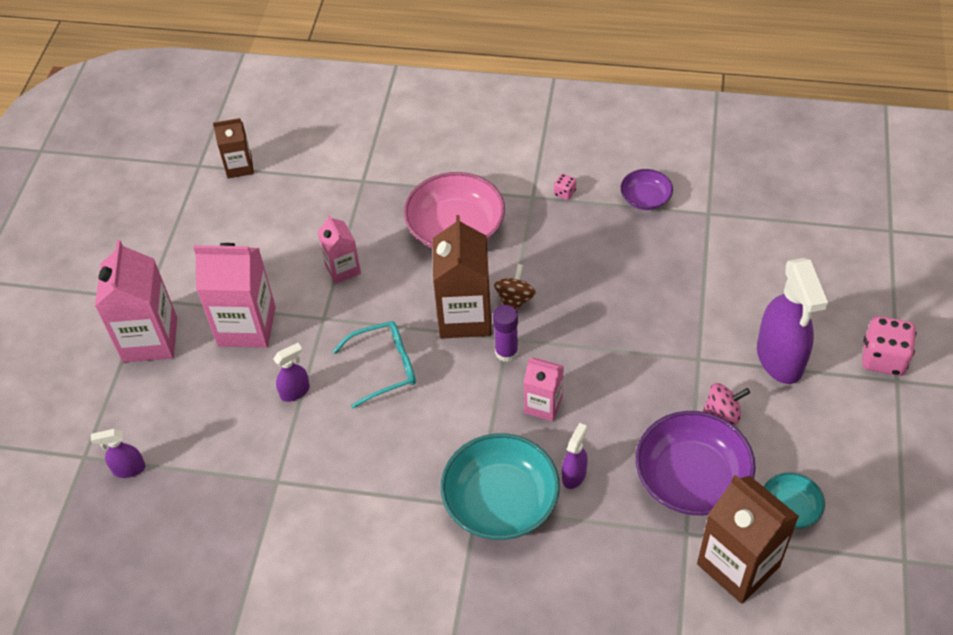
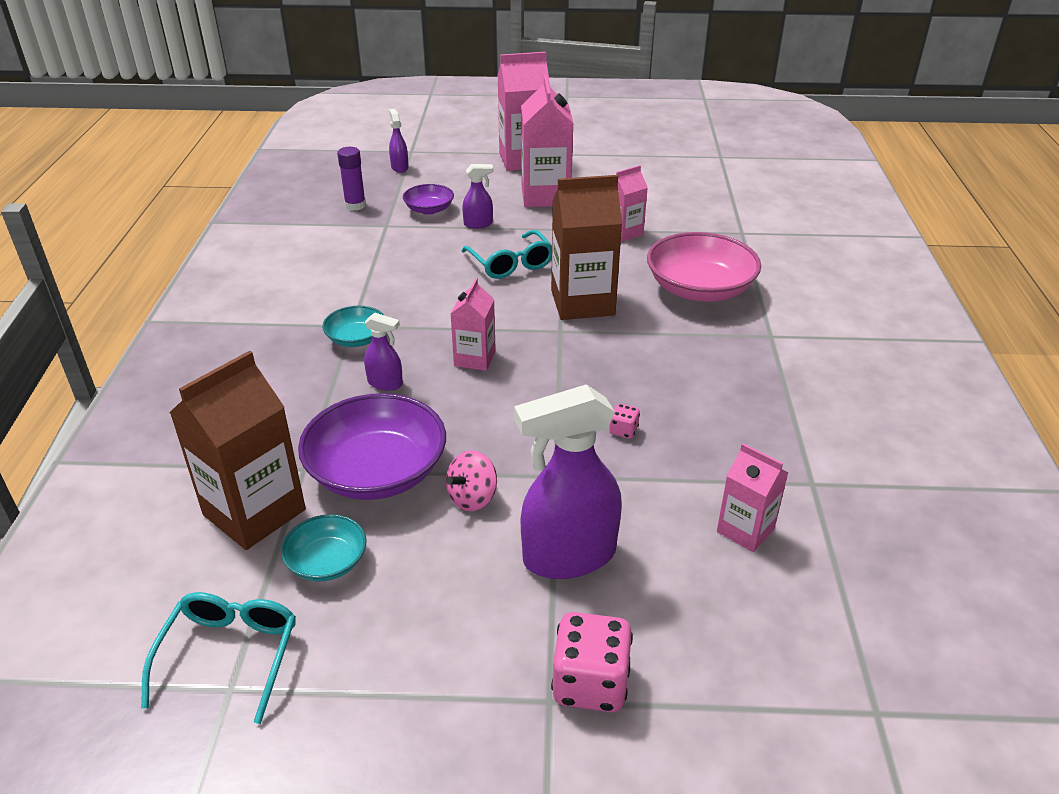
camera: 80 degrees right, 15 degrees down
brown carton [213,118,254,178] -> none
purple spray bottle [273,343,310,402] -> purple spray bottle turned 60 degrees counterclockwise [462,164,493,229]
turquoise bowl [441,433,560,540] -> turquoise bowl [322,306,385,347], size x0.52
purple glue stick [493,305,518,362] -> purple glue stick moved to [337,147,366,211]
brown spinning top [494,264,536,310] -> none
pink dice [554,174,576,200] -> pink dice moved to [609,404,640,439]
purple bowl [621,169,673,210] -> purple bowl moved to [403,184,454,215]
pink spinning top [703,383,750,424] -> pink spinning top turned 60 degrees clockwise [446,450,497,511]
none -> turquoise glasses [141,592,296,724]
none -> pink carton [717,443,788,552]

